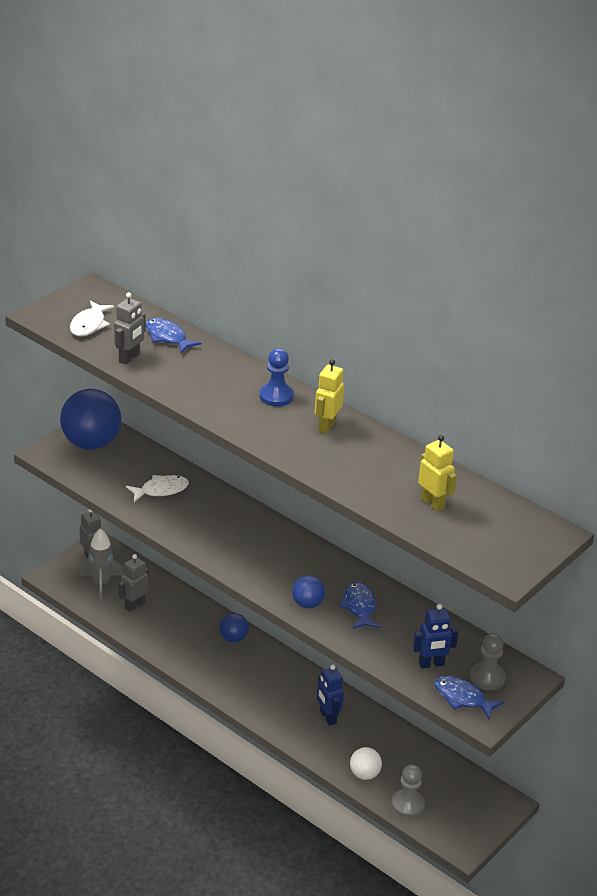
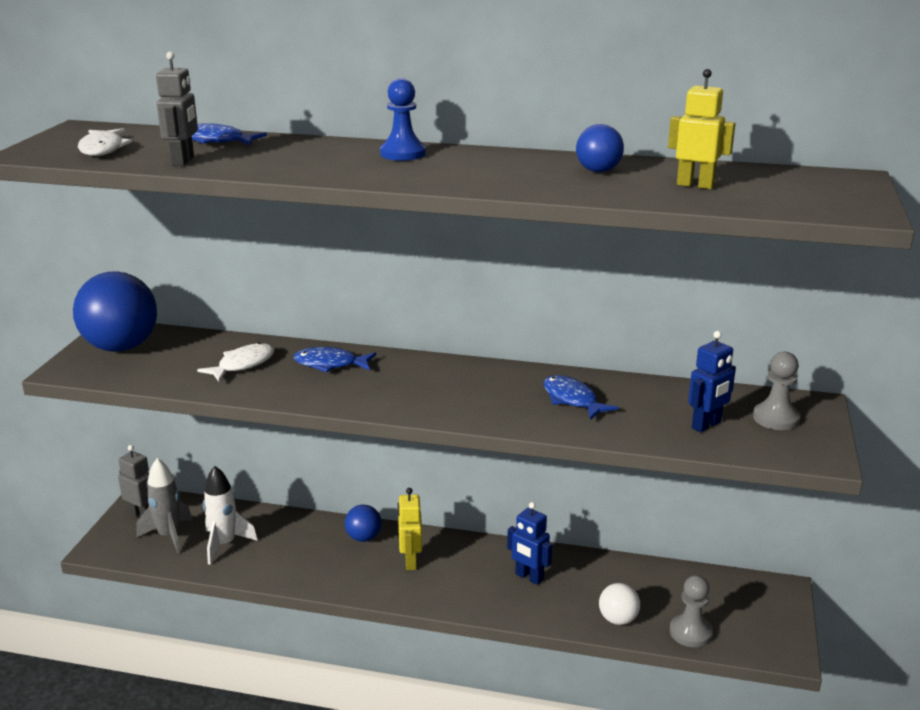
camera: 25 degrees left, 10 degrees down
grey robot [118,554,149,612] -> white rocket [203,466,258,565]
blue ball [292,575,325,608] -> blue ball moved to [576,124,624,172]
yellow robot [315,359,344,434] -> yellow robot moved to [398,488,422,570]
blue fish [435,676,504,720] -> blue fish moved to [294,347,376,372]

